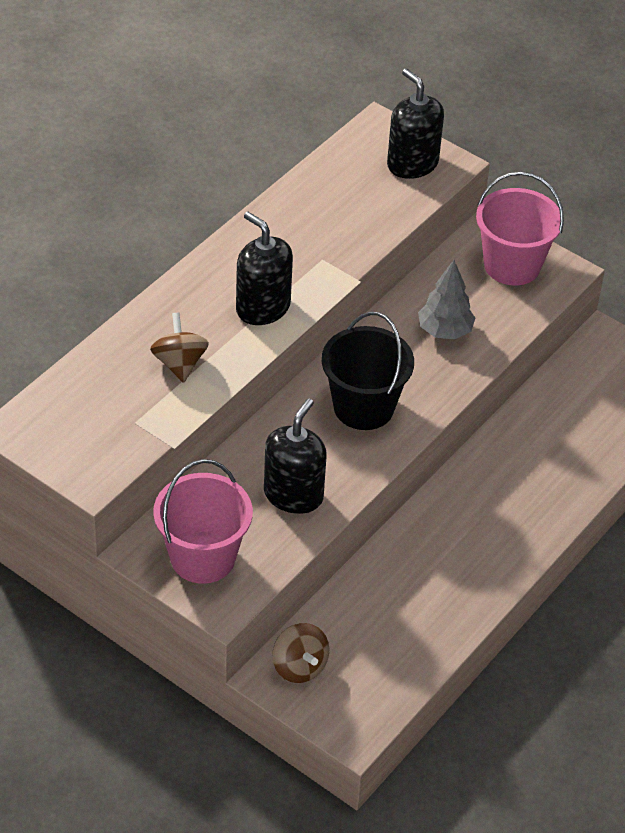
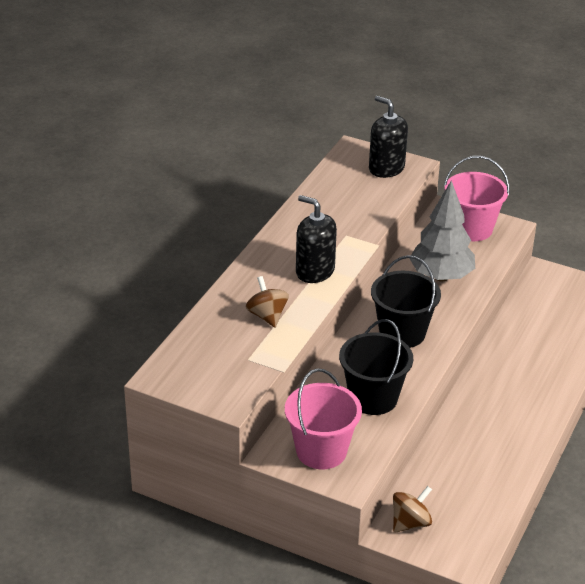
camera: 10 degrees left, 10 degrees down
black soap dispenser [264,399,327,514] -> black bucket [339,319,413,415]
brown spinning top [272,623,329,683] -> brown spinning top turned 90 degrees counterclockwise [393,486,432,533]
grey tree [418,260,475,339] -> grey tree [409,180,475,281], size x1.55

